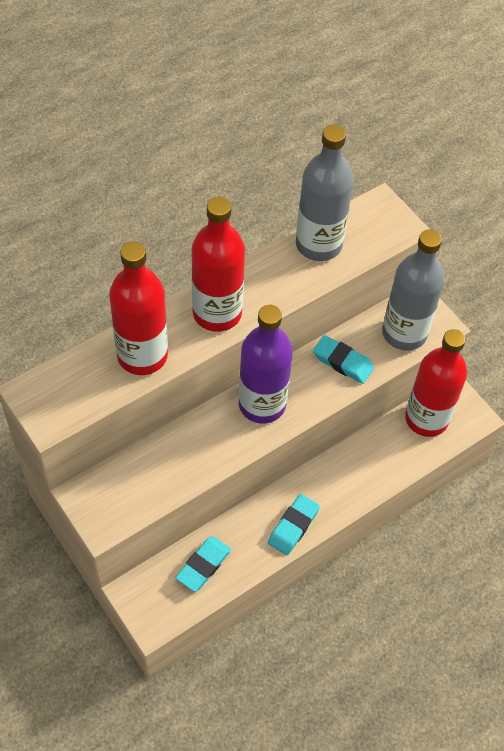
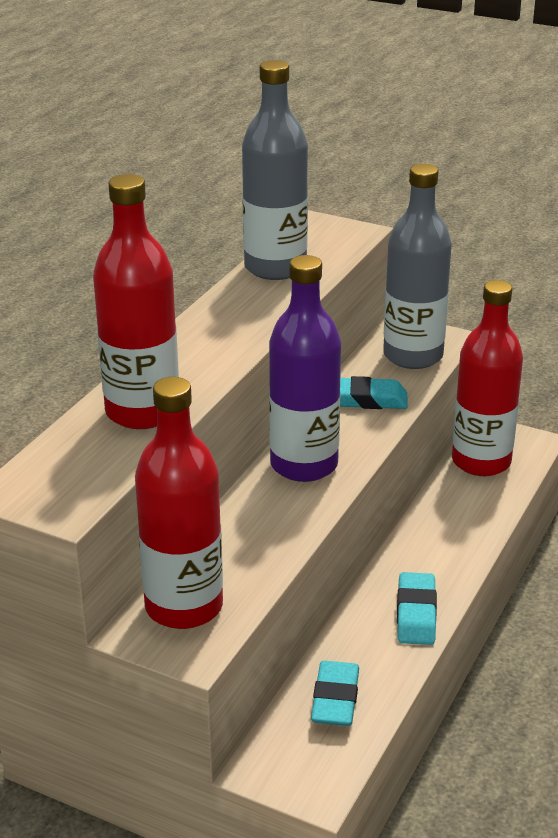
camera: 25 degrees left, 25 degrees down
red bottle [191,197,245,332] -> red bottle moved to [135,377,223,629]

